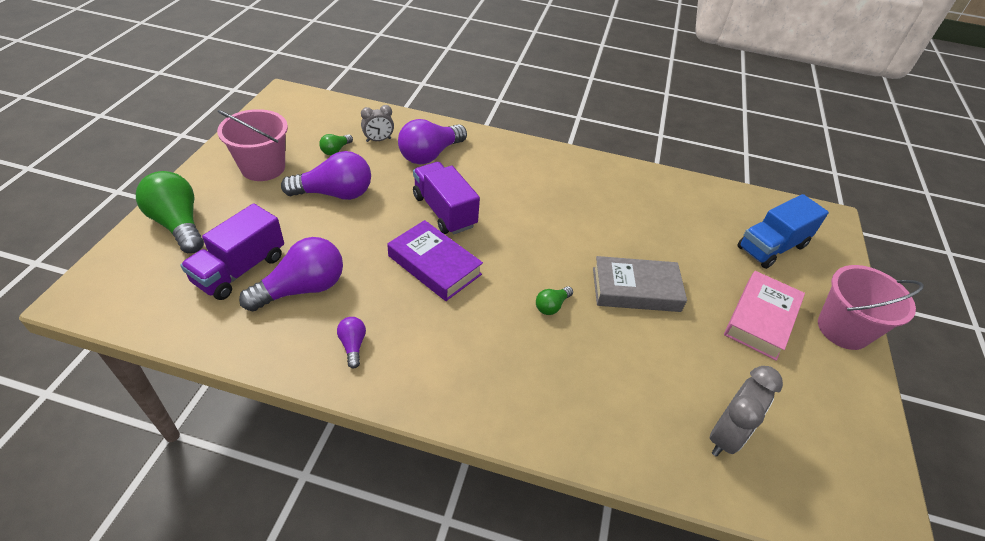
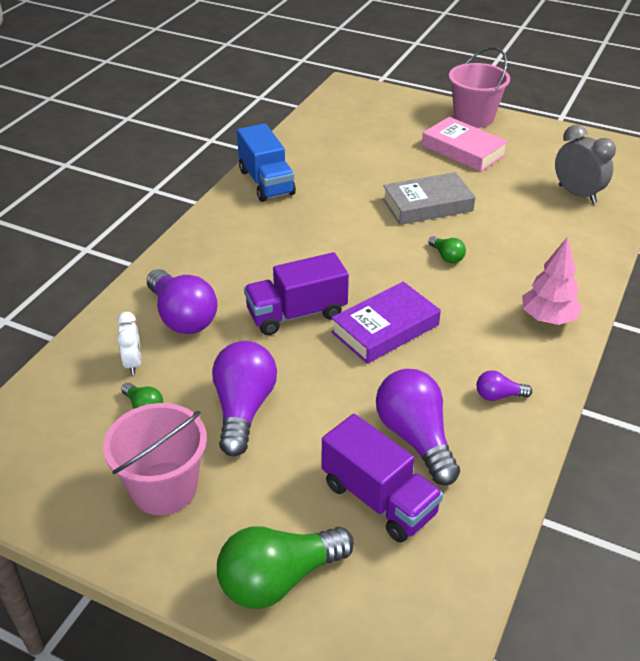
camera: 75 degrees left, 5 degrees down
grey clock [361,105,394,142] -> white clock [117,312,141,375]
grey book [593,256,687,312] -> grey book turned 60 degrees clockwise [382,172,475,225]
blue truck [737,194,829,269] -> blue truck moved to [237,123,296,202]
none -> pink tree [522,237,582,325]

